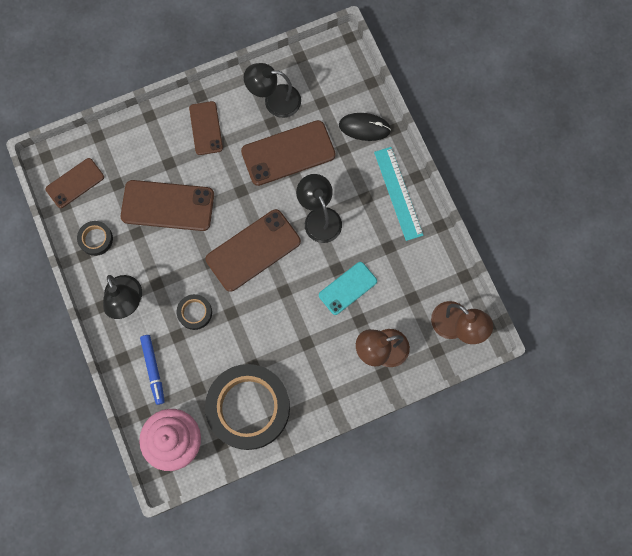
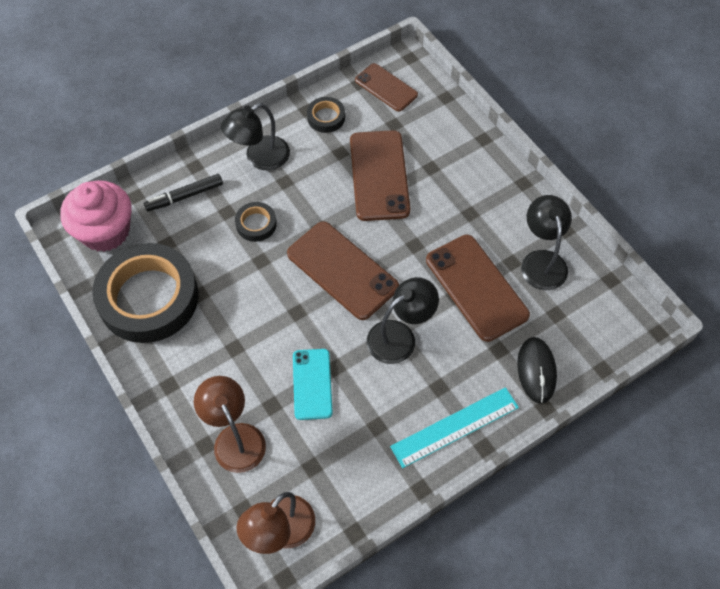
camera: 80 degrees right, 15 degrees down
blue marker [140,335,165,405] -> black marker [144,174,223,212]
brown phone [189,101,223,155] -> none
turquoise phone [319,262,377,315] -> turquoise phone turned 45 degrees clockwise [293,349,333,420]

